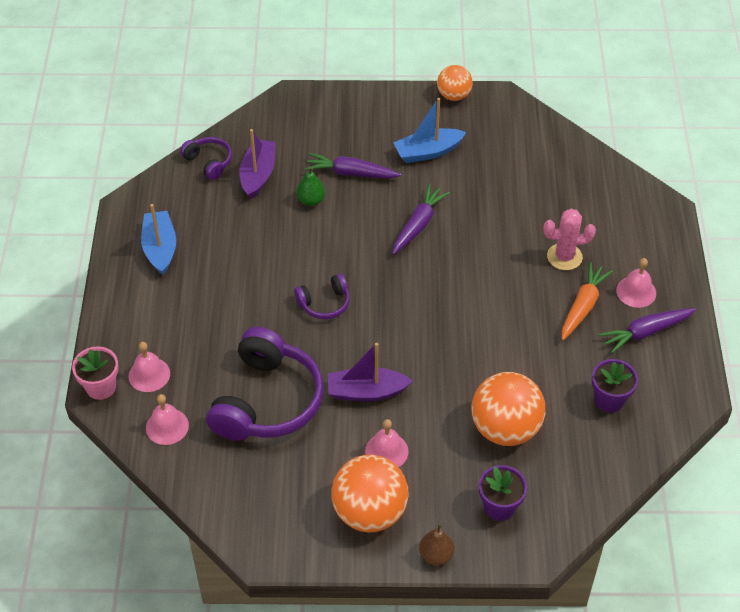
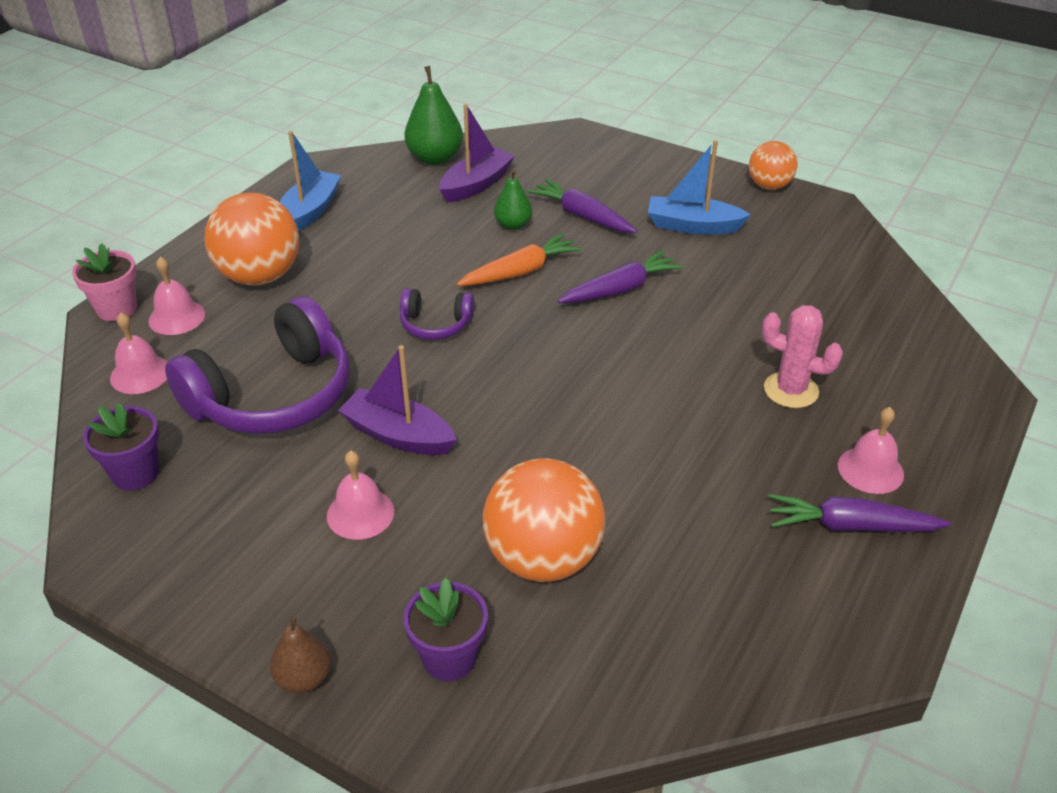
camera: 30 degrees right, 10 degrees down
purple headphones [180,137,232,180] -> green pear [405,66,463,165]
orange ball [331,455,409,532] -> orange ball moved to [204,193,299,286]
orange carrot [562,262,613,340] -> orange carrot moved to [457,233,582,286]
purple flower pot [592,359,638,413] -> purple flower pot moved to [83,403,159,490]

